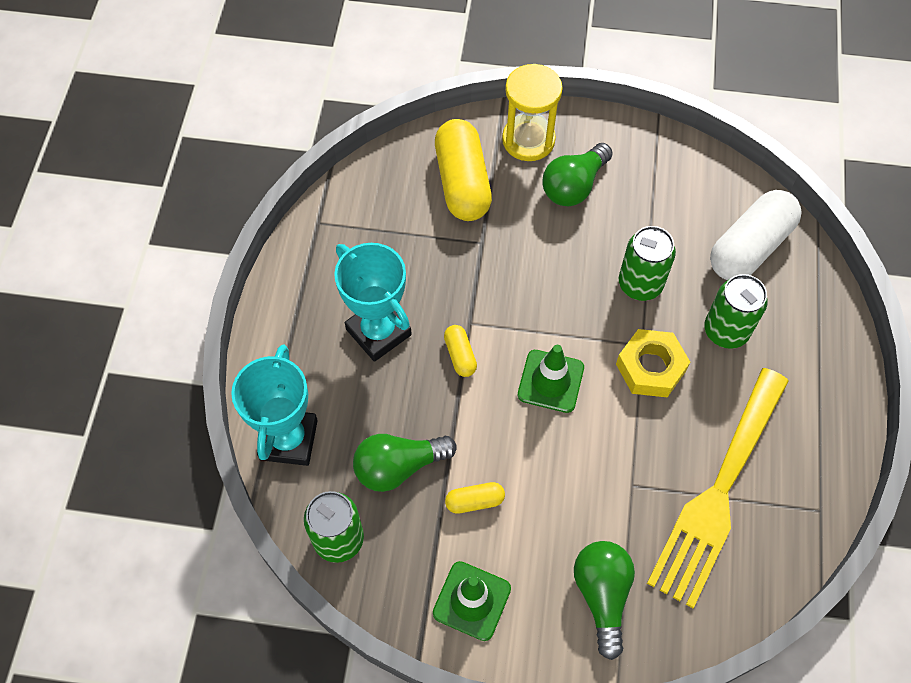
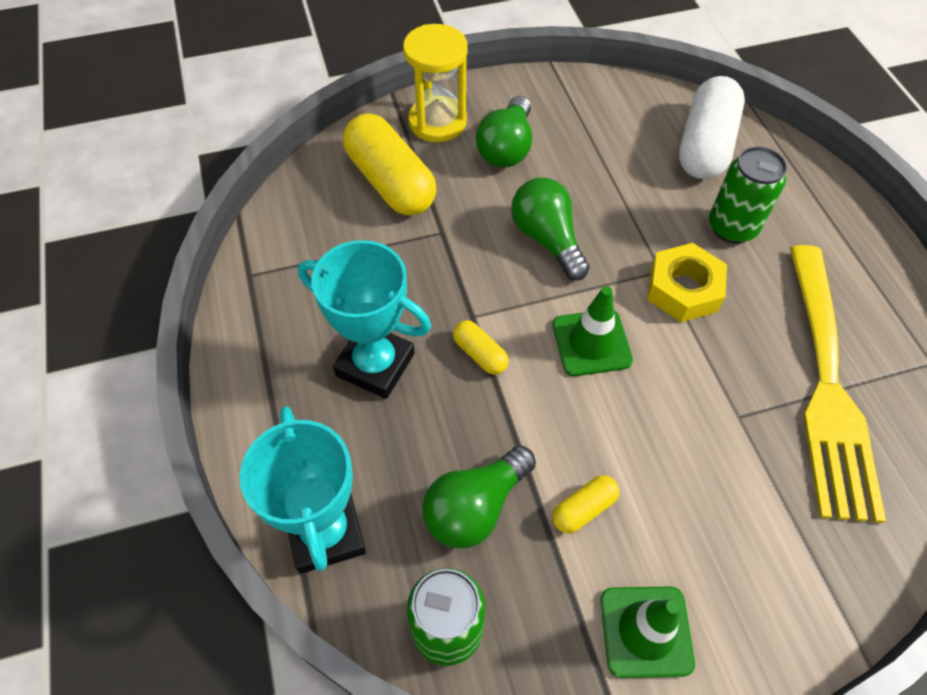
camera: 25 degrees left, 5 degrees down
green light bulb [574,541,635,660] -> green light bulb moved to [511,178,590,280]
green can [619,226,676,301] -> none

